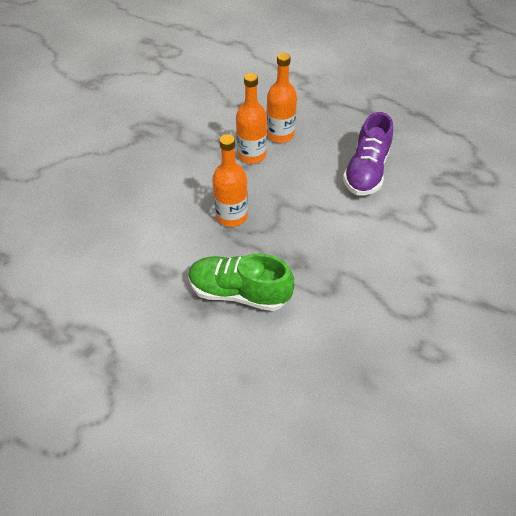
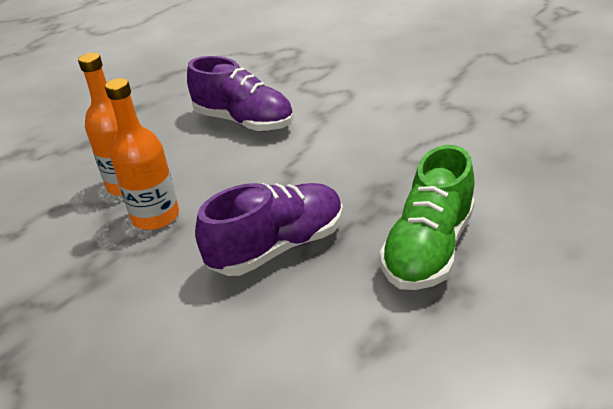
camera: 75 degrees left, 15 degrees down
orange bottle [212,134,248,227] -> purple shoe [195,183,343,276]

